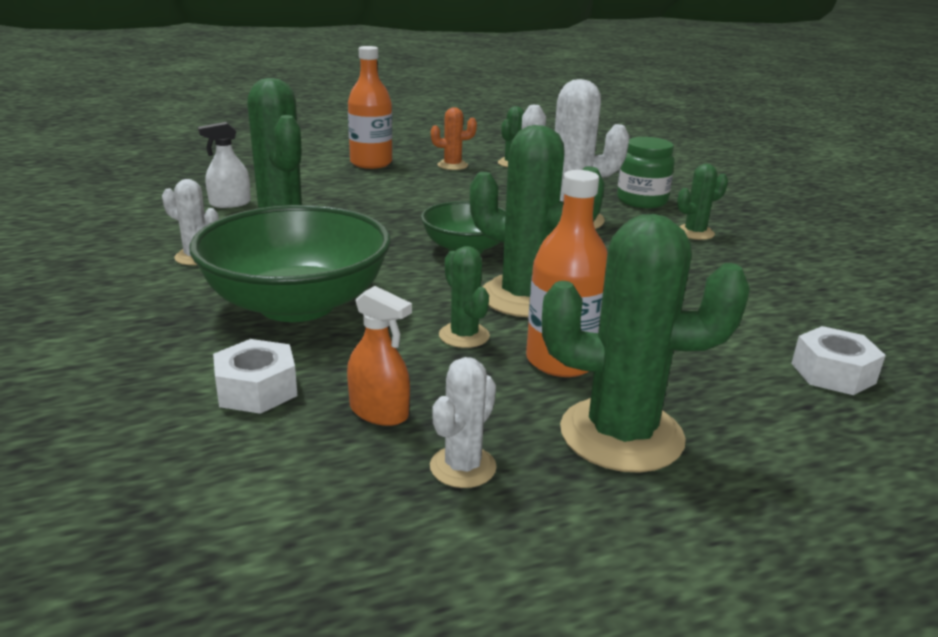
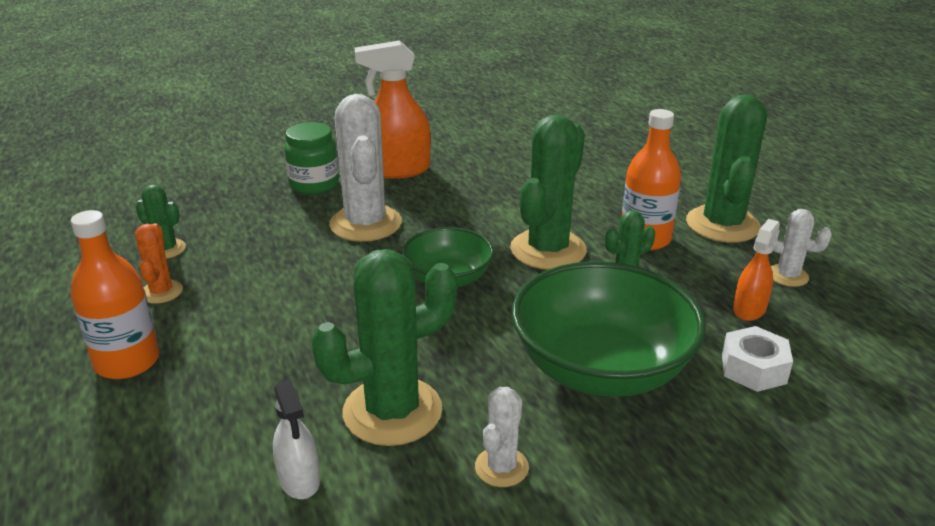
camera: 90 degrees left, 5 degrees up
green cactus [677,164,728,240] -> orange spray bottle [355,40,431,179]
white nut [791,326,886,395] -> none

